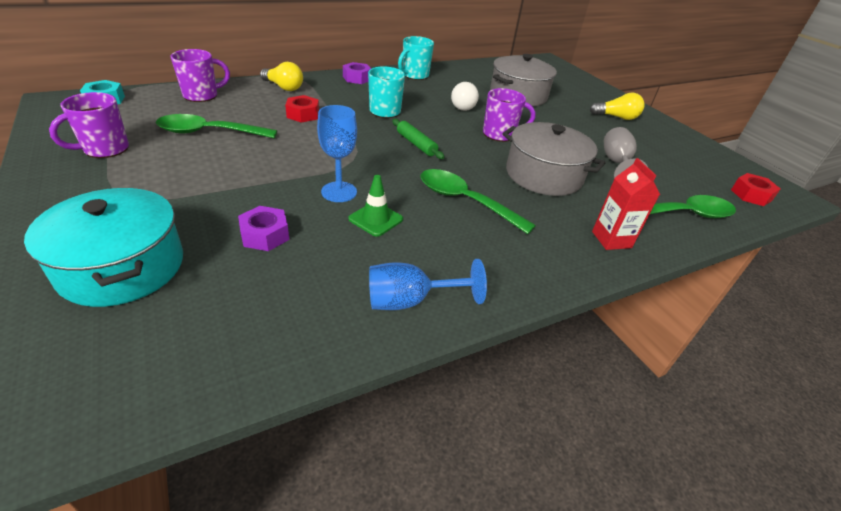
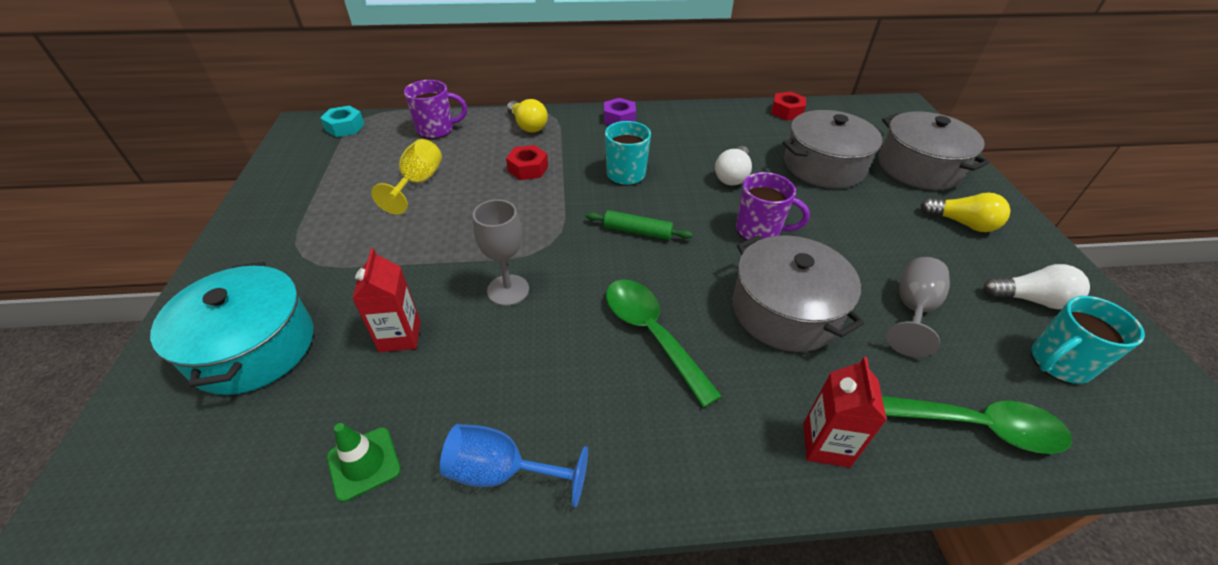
camera: 25 degrees right, 5 degrees up
purple mug [49,92,129,158] -> none
green spoon [156,114,277,139] -> yellow goblet [371,139,442,214]
purple nut [238,206,290,251] -> red carton [352,248,420,352]
blue goblet [317,105,357,202] -> grey goblet [473,199,529,306]
green traffic cone [348,175,403,237] -> green traffic cone moved to [327,423,401,502]
green rolling pin [392,119,445,159] -> green rolling pin turned 60 degrees counterclockwise [586,210,693,240]
turquoise mug [398,36,434,80] -> turquoise mug moved to [1031,296,1145,384]
red nut [731,173,780,206] -> red nut moved to [771,92,806,120]
none -> grey pot [878,111,989,190]
none -> white light bulb [983,264,1090,309]

